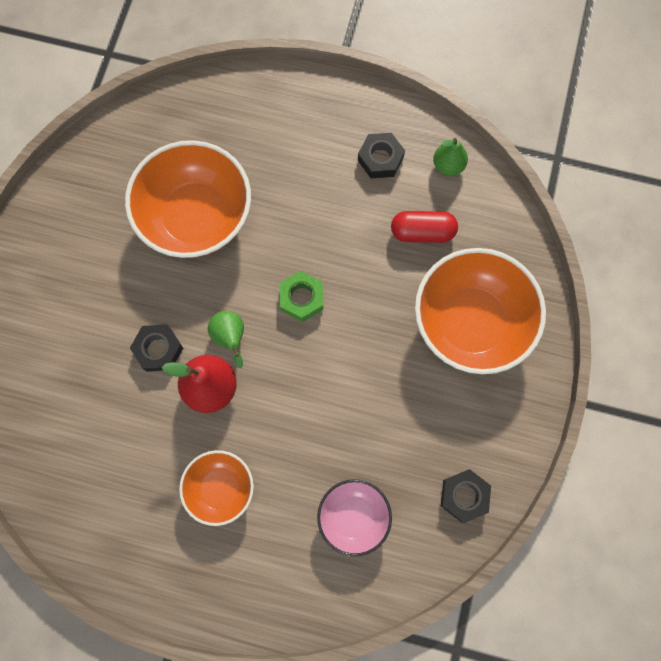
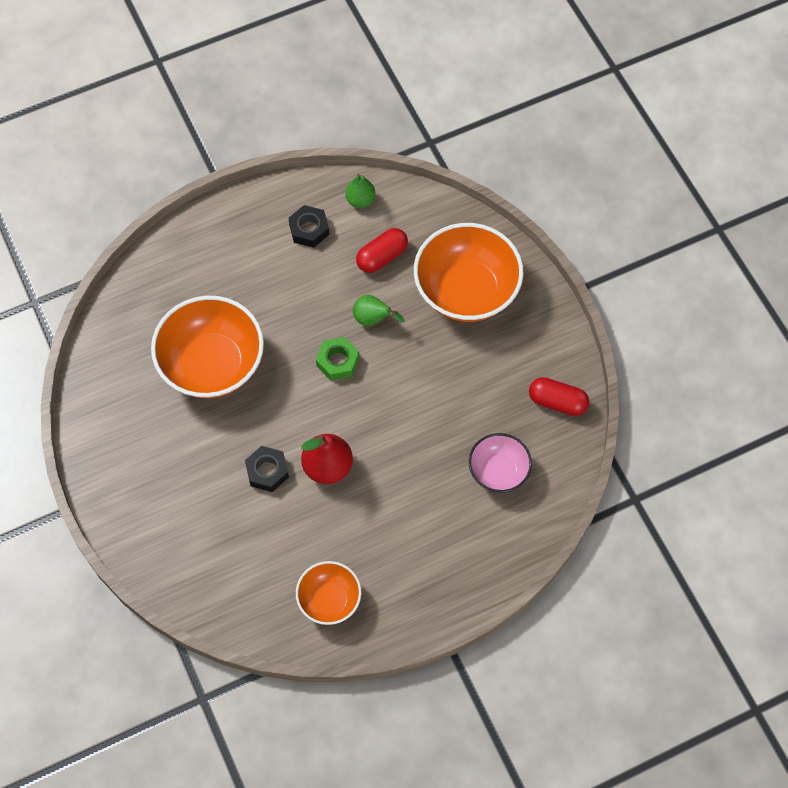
camera: 40 degrees left, 10 degrees down
orange bowl [179,450,254,526] -> orange bowl moved to [296,561,361,625]
green pear [208,311,244,368] -> green pear moved to [353,295,405,326]
black nut [441,469,491,523] -> red capsule [529,377,589,416]

